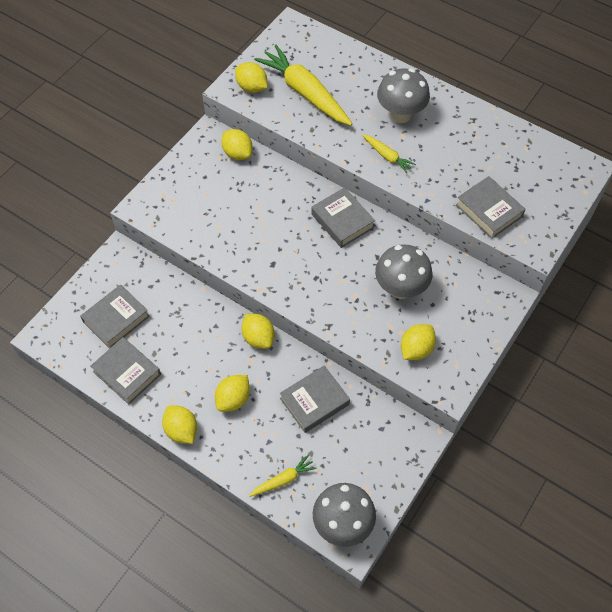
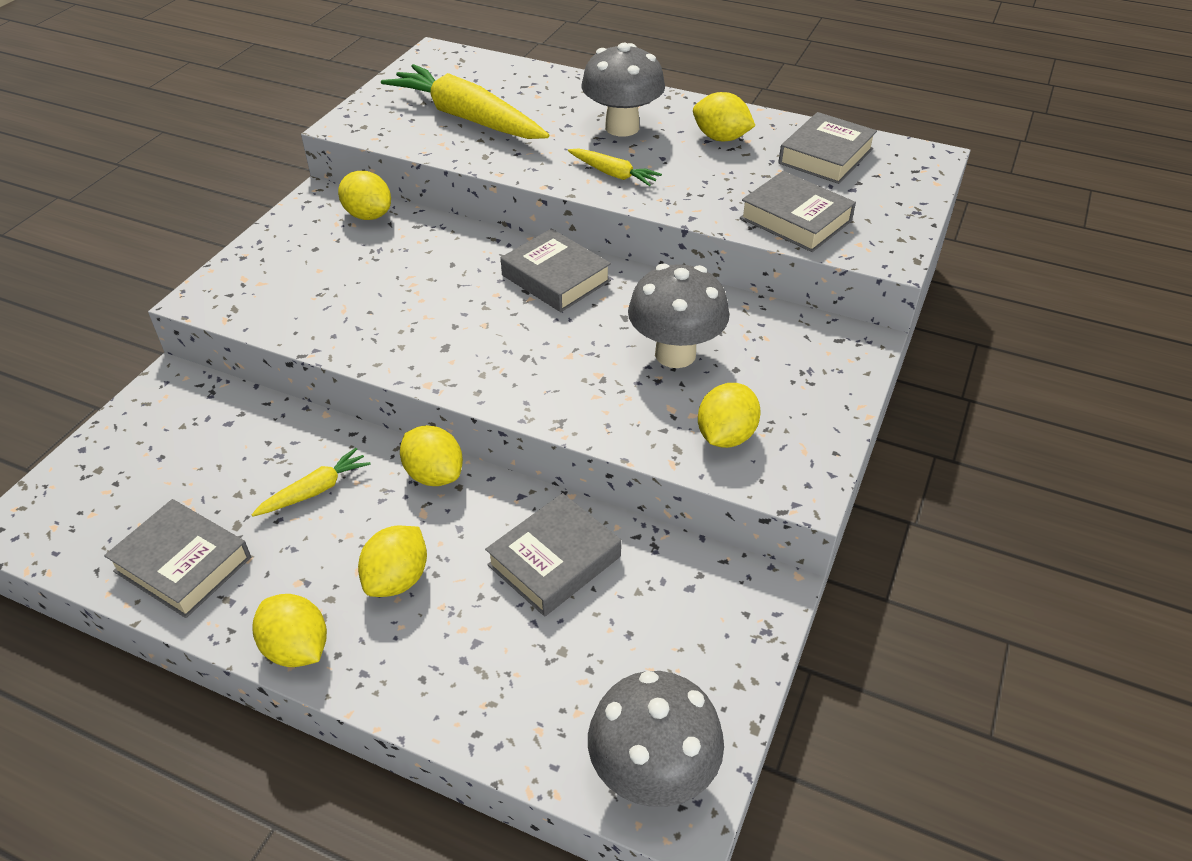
camera: 10 degrees left, 15 degrees down
grey book [80,284,150,349] -> grey book moved to [778,112,877,184]
yellow lemon [235,62,268,93] -> yellow lemon moved to [693,92,755,141]
yellow carrot [249,455,317,497] -> yellow carrot moved to [251,448,370,517]

